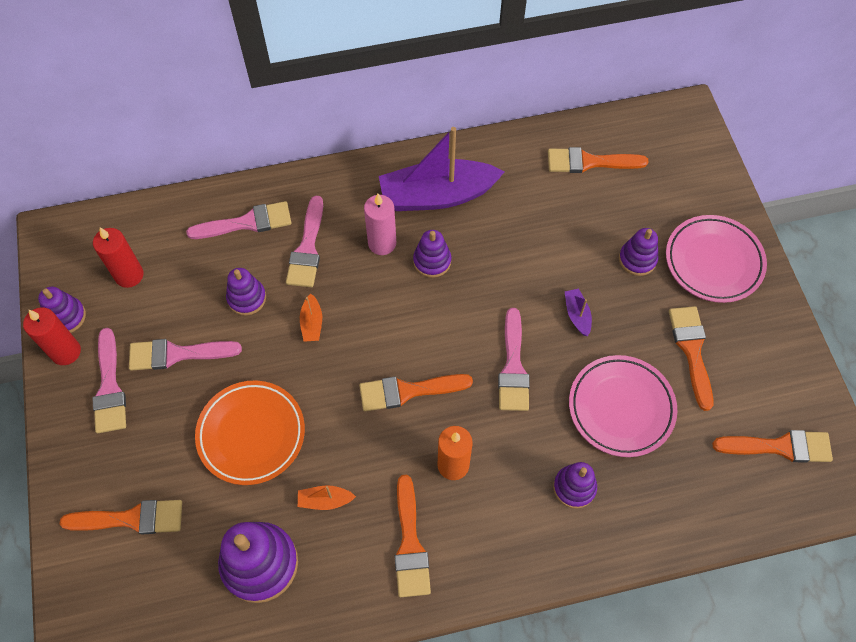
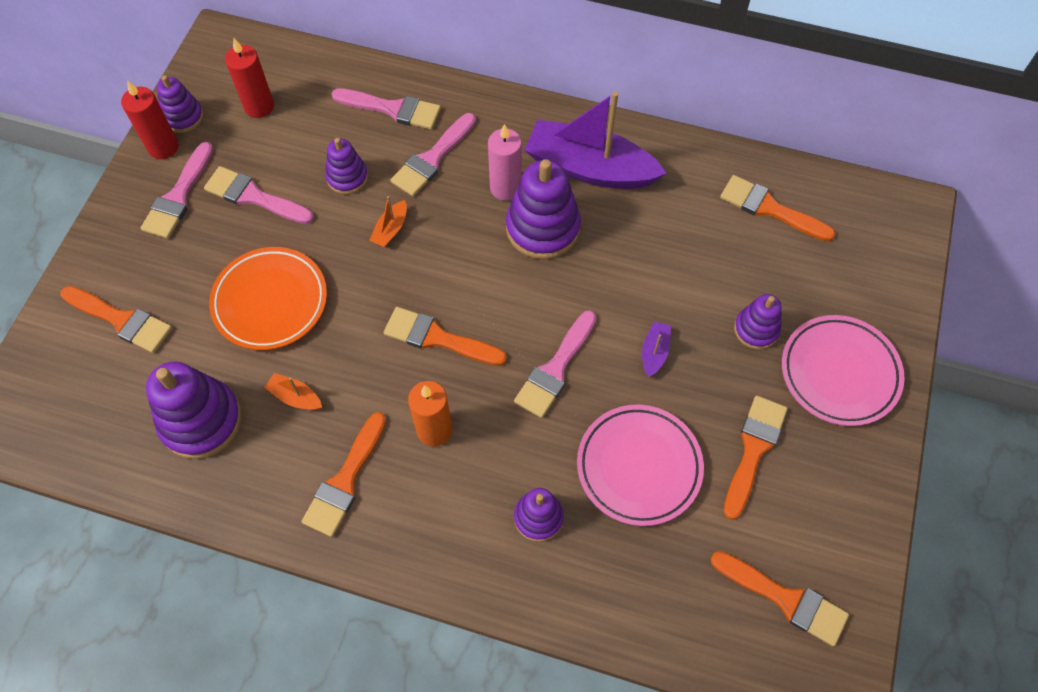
camera: 30 degrees right, 0 degrees up
purple stacking toy [413,230,451,278] -> purple stacking toy [506,159,581,259], size x1.73

